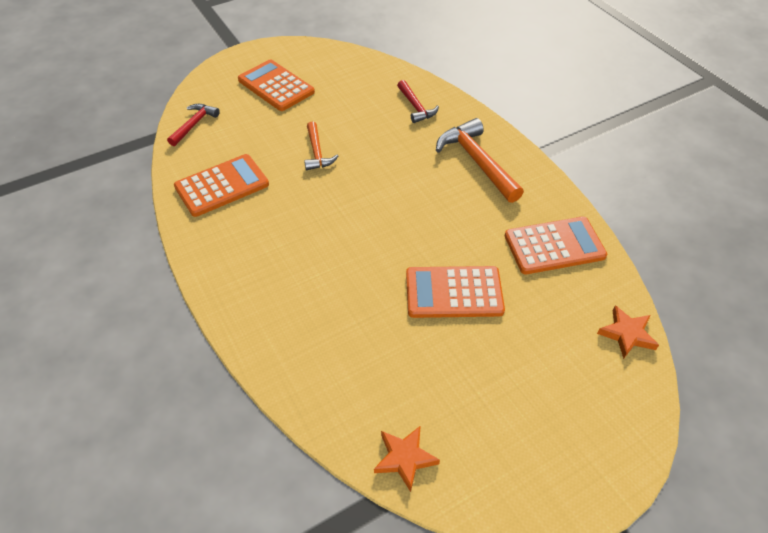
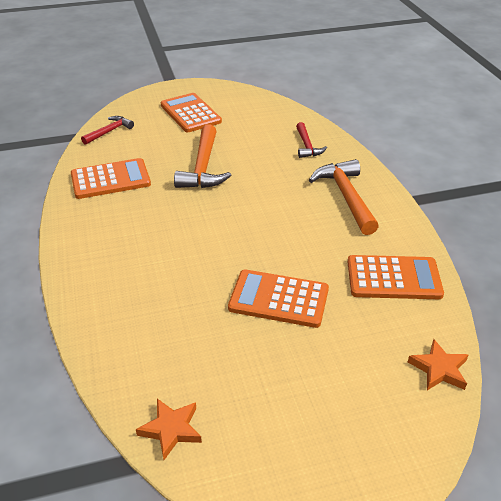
camera: 15 degrees right, 10 degrees down
orange hammer [304,121,338,170] -> orange hammer [174,124,231,188], size x1.70

